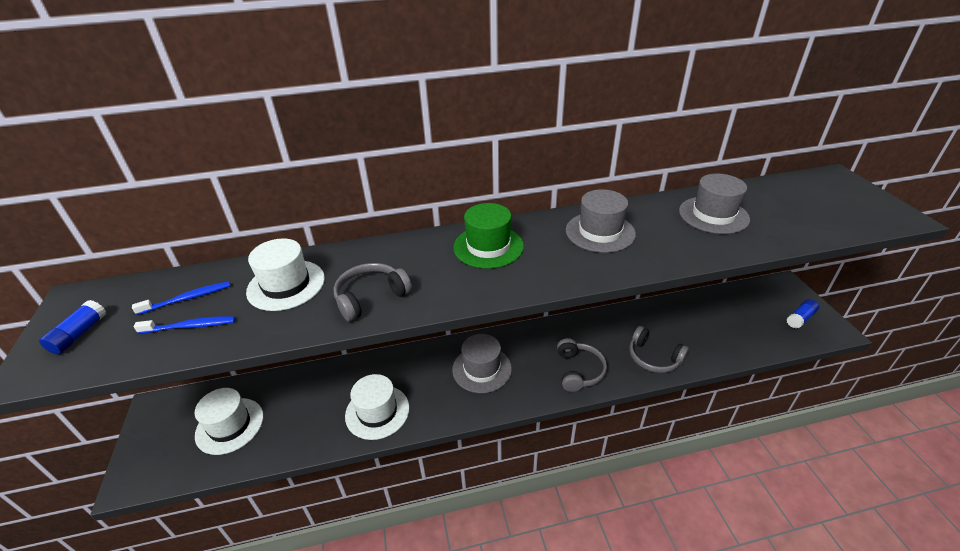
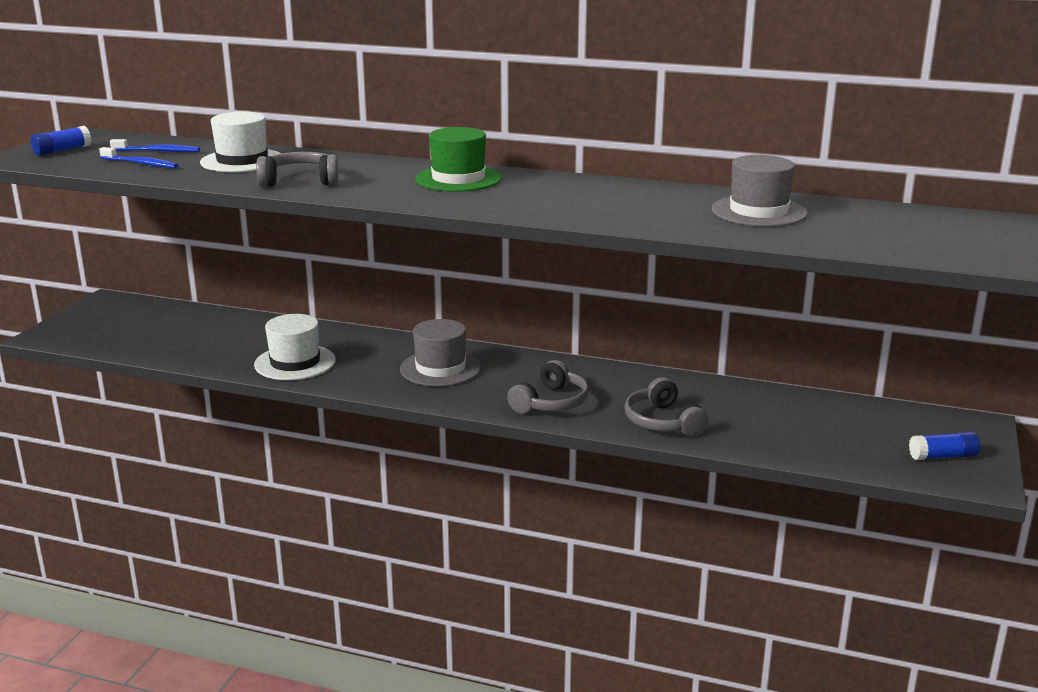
camera: 30 degrees right, 15 degrees down
white hat [195,388,264,455] -> none
grey hat [566,189,636,253] -> none

